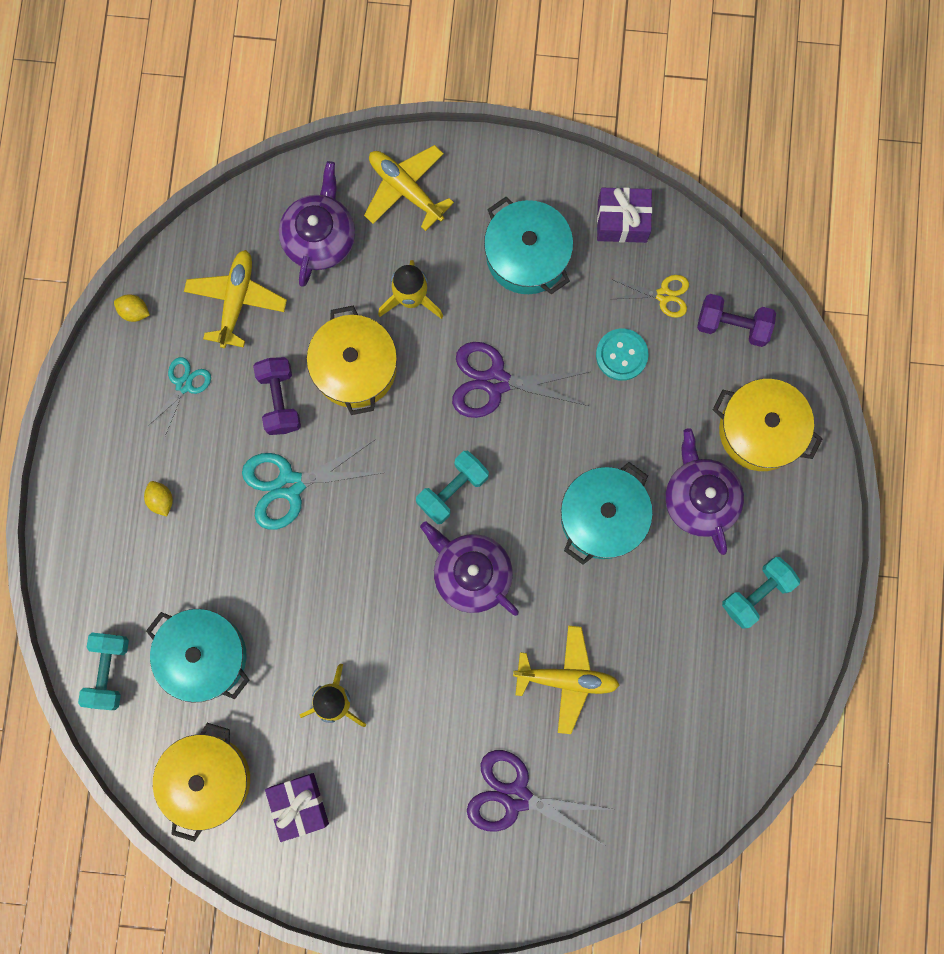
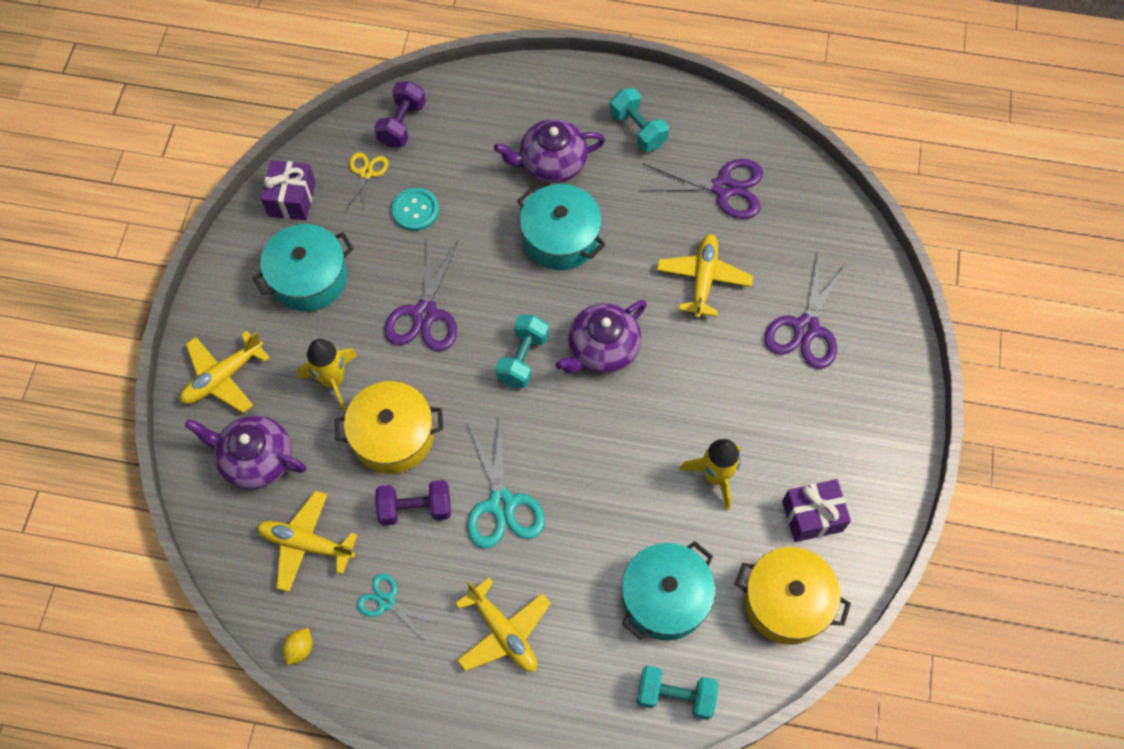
camera: 85 degrees left, 15 degrees down
yellow lemon [144,481,173,517] -> yellow plane [455,577,551,672]
turquoise dumbbell [416,451,489,524] -> turquoise dumbbell turned 60 degrees clockwise [495,315,549,388]
yellow pot [713,379,823,471] -> none
none -> purple scissors [639,159,763,219]

